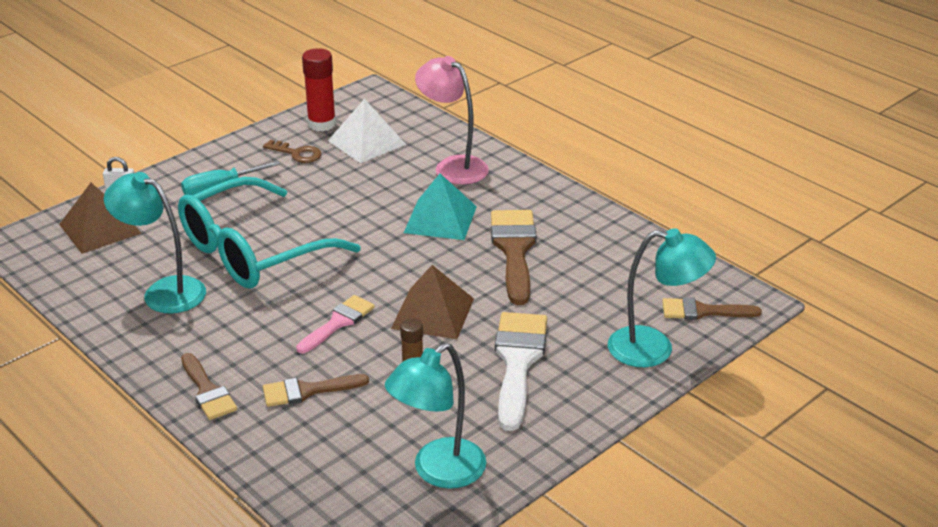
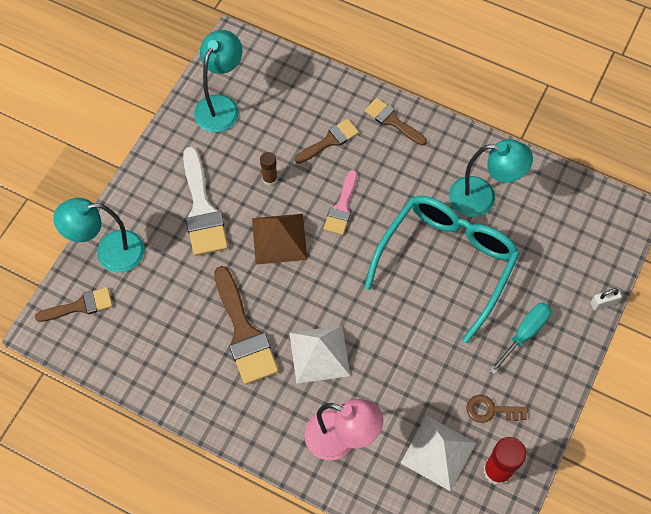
camera: 160 degrees right, 30 degrees up
brown pyramid [59,183,142,254] -> none
turquoise pyramid [404,174,477,240] -> white pyramid [289,326,350,384]

